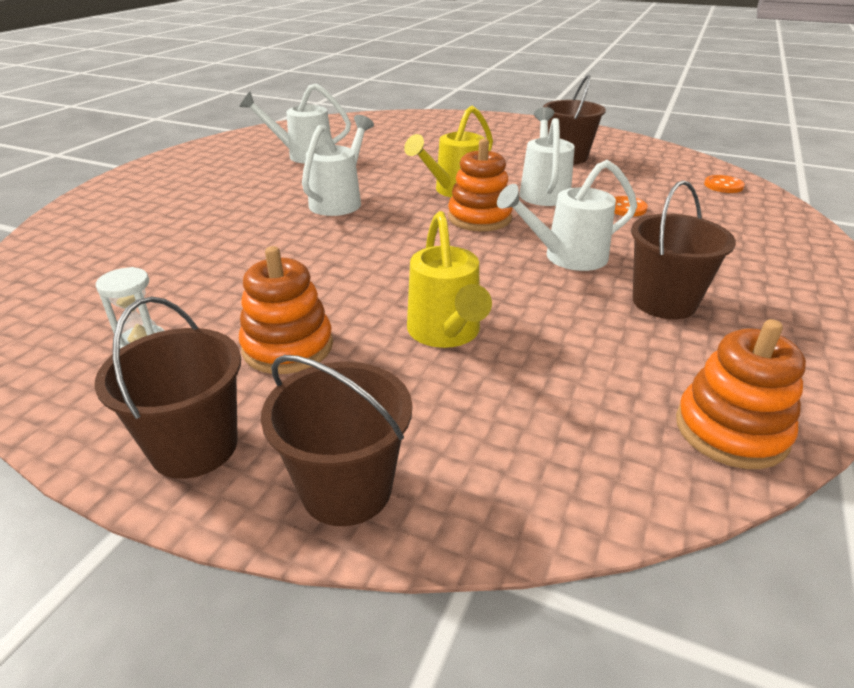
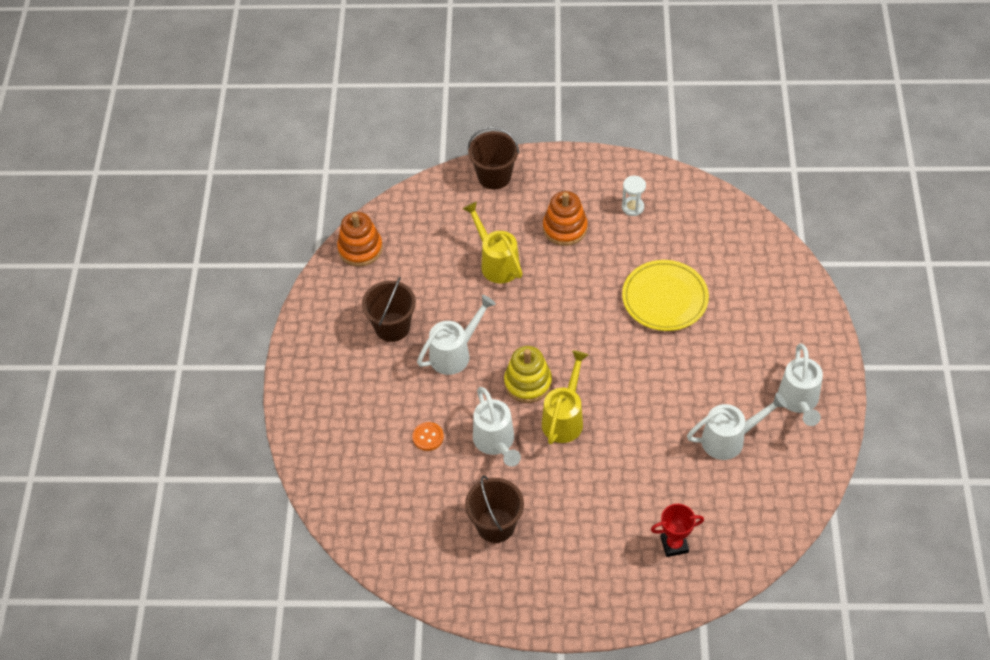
camera: 160 degrees right, 20 degrees up
brown bucket [95,296,241,479] -> none
white watering can [302,115,374,216] -> white watering can moved to [778,344,823,426]
orange stacking toy [448,139,513,231] -> yellow stacking toy [504,346,552,403]
orange button [704,175,745,193] -> none
none -> yellow plate [622,260,709,331]
none -> red trophy [651,504,704,557]

